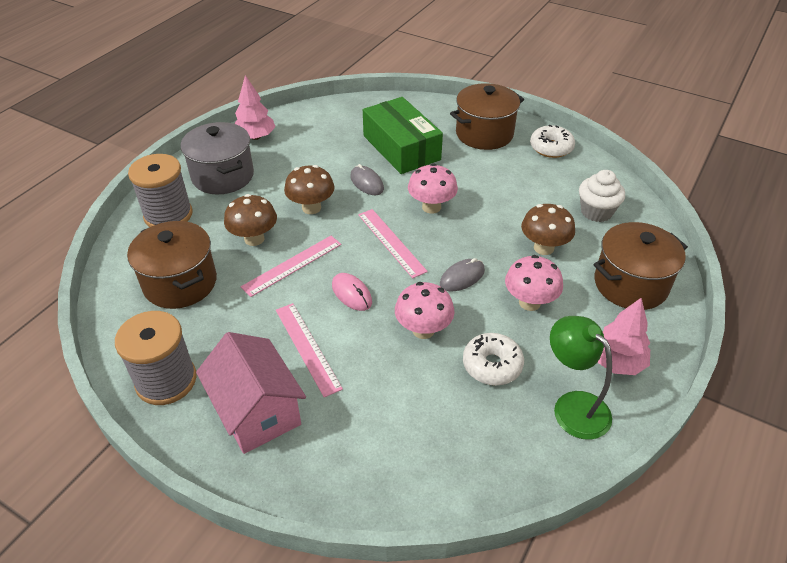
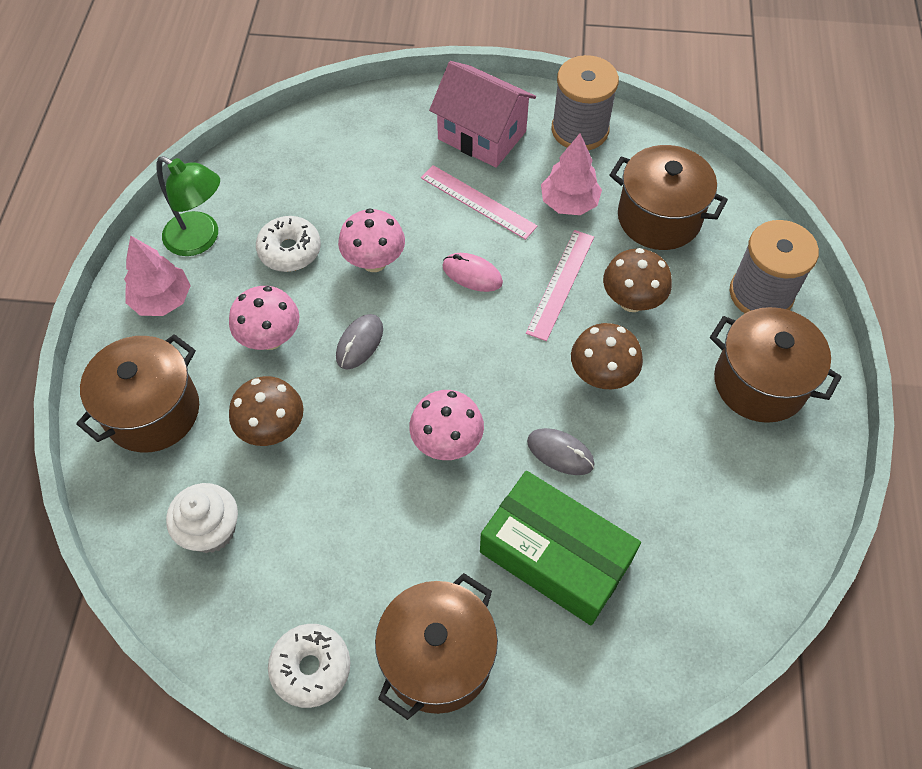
camera: 155 degrees right, 15 degrees up
grey pot [181,122,254,194] -> brown pot [710,307,842,423]
pink tree [235,75,275,140] -> pink tree moved to [541,134,602,215]
pink ruler [358,209,428,278] -> none

